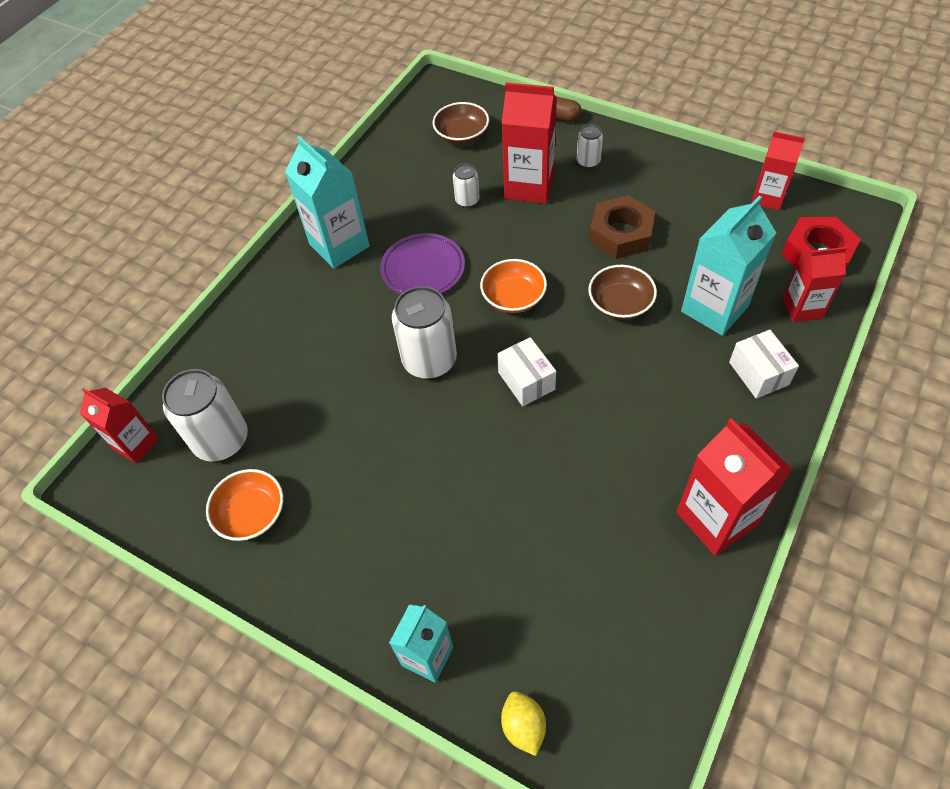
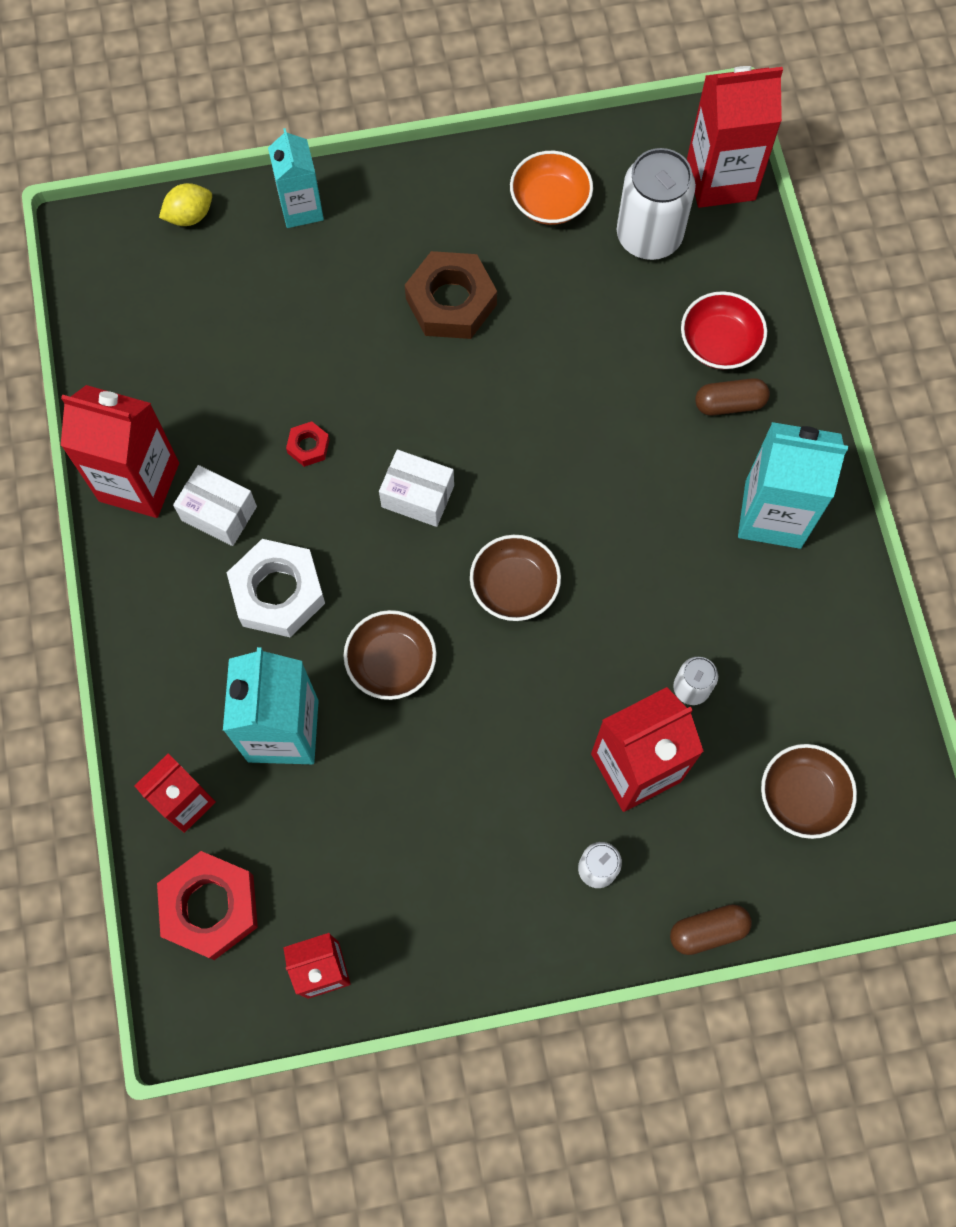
camera: 135 degrees right, 15 degrees up
red carton [80,388,159,464] -> red carton [687,66,783,208], size x1.57
purple plate [380,233,465,295] -> none
white can [392,286,457,379] -> none
orange bowl [480,259,547,313] -> brown bowl [470,535,561,621]
yellow lemon [501,691,546,756] -> yellow lemon turned 60 degrees counterclockwise [159,183,212,226]
brown nut [589,195,656,259] -> brown nut moved to [405,251,497,339]
white box [729,330,799,399] -> white box moved to [173,465,257,546]
none -> white nut [227,539,325,637]
none -> red nut [286,421,330,467]
none -> red bowl [681,291,767,369]
none -> brown capsule [695,378,770,416]

